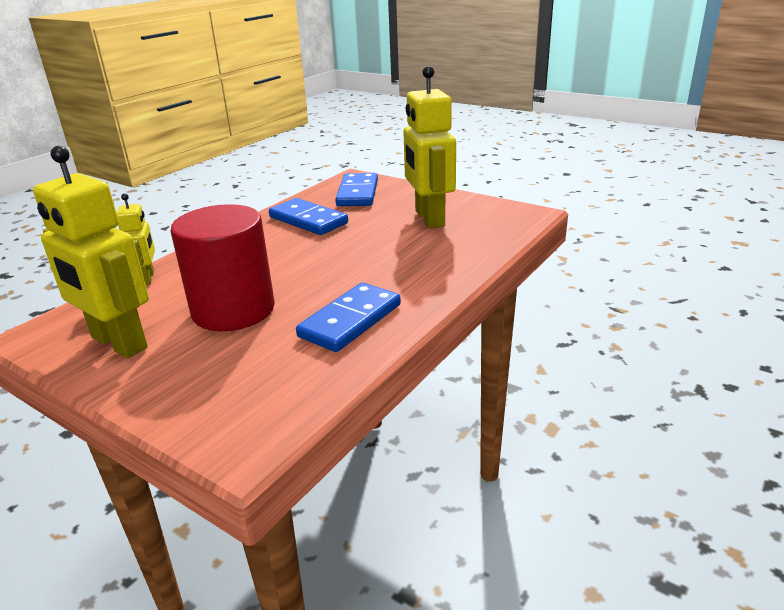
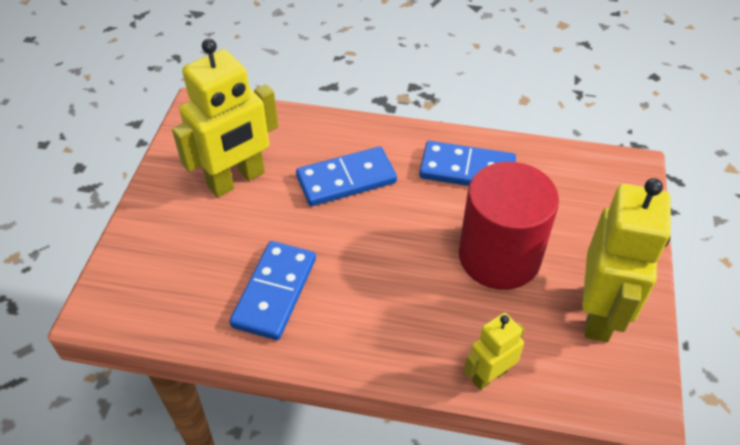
camera: 115 degrees left, 20 degrees up
blue domino [335,173,378,206] -> blue domino moved to [296,147,397,206]

